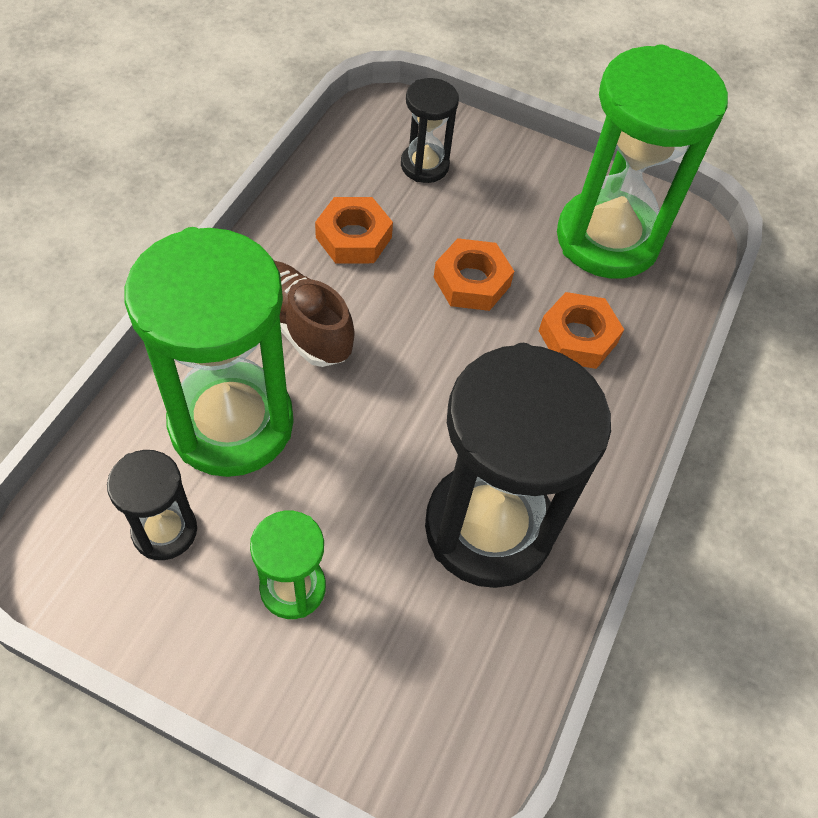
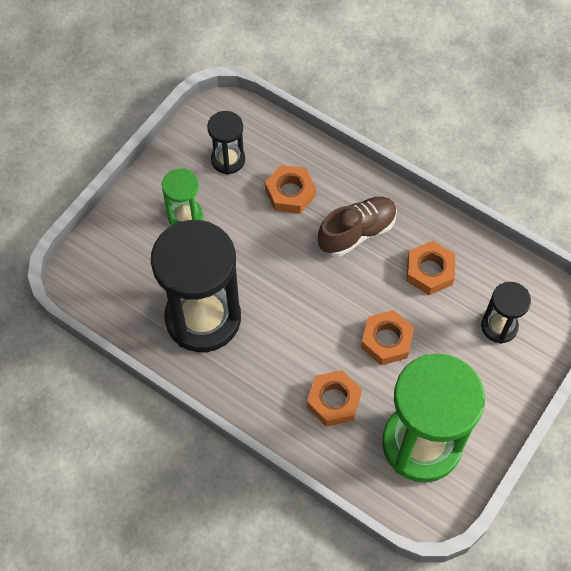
camera: 105 degrees right, 5 degrees up
green hourglass [124,227,294,477] -> orange nut [265,165,316,214]

